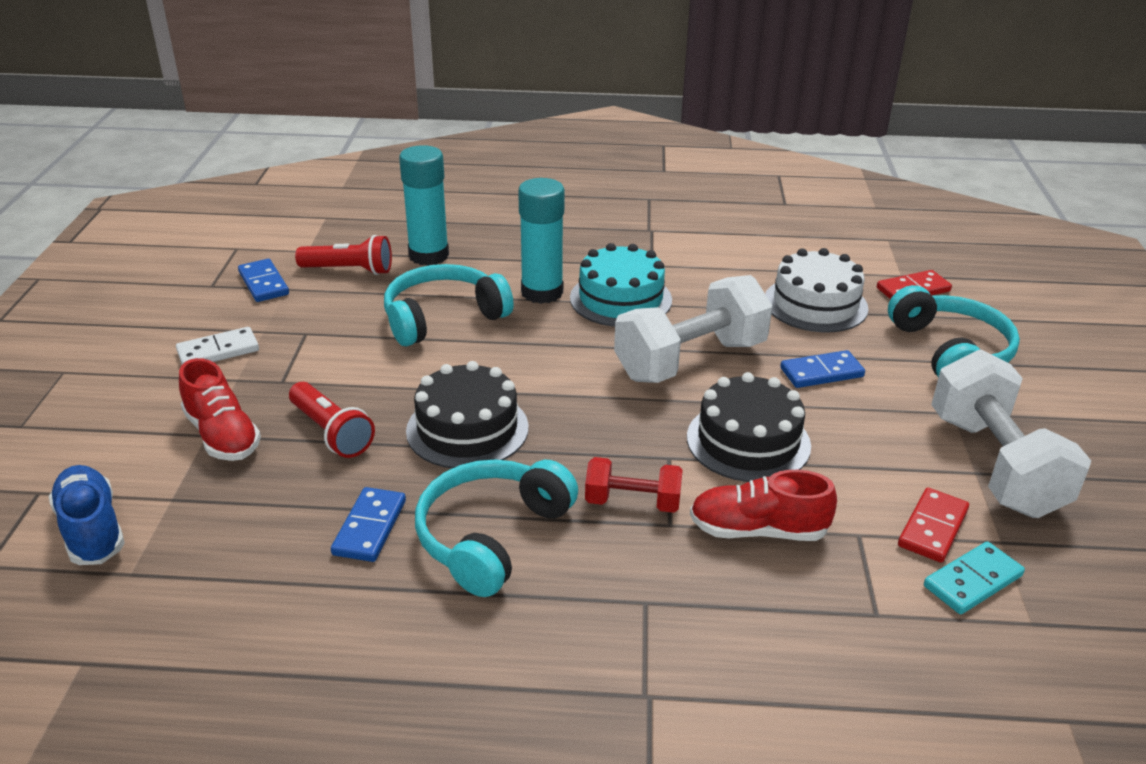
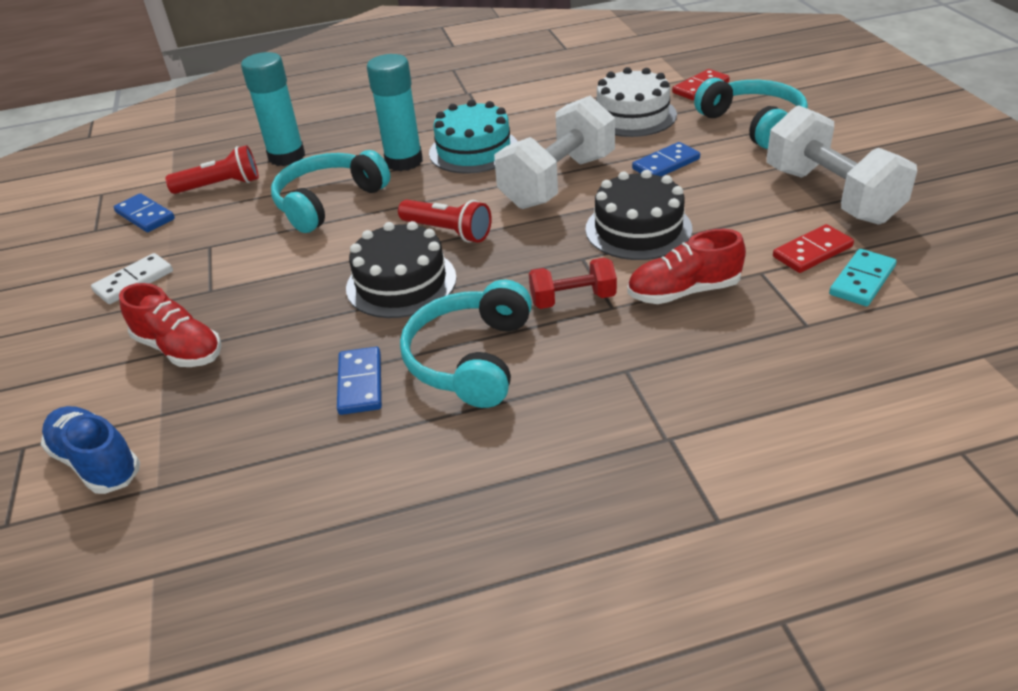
camera: 15 degrees left, 5 degrees up
red flashlight [289,382,375,458] -> red flashlight moved to [398,199,492,243]
red domino [898,488,969,563] -> red domino turned 45 degrees clockwise [773,224,854,273]

